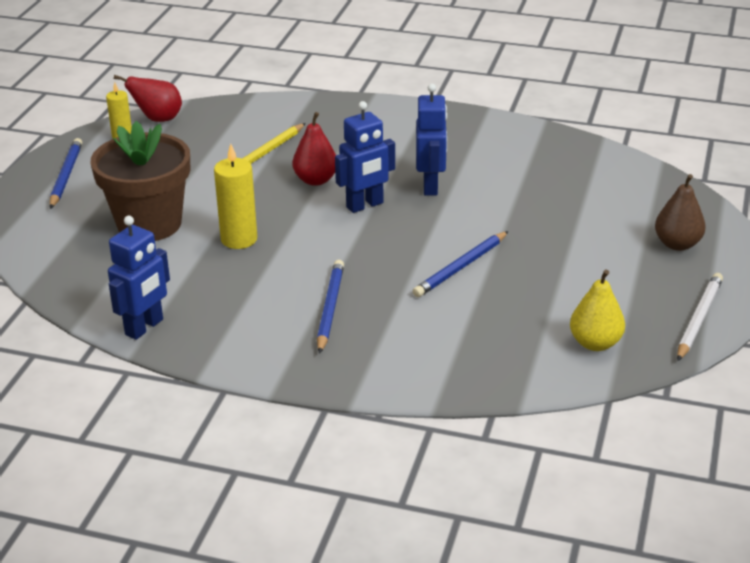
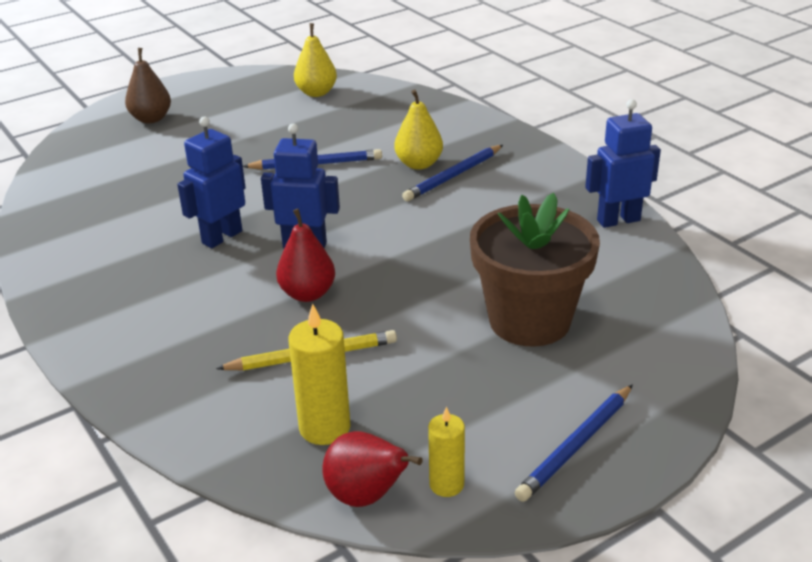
camera: 140 degrees left, 0 degrees up
yellow candle [214,144,257,249] -> yellow candle moved to [288,304,350,445]
white pencil [677,273,723,361] -> none
none -> yellow pear [394,89,443,170]

